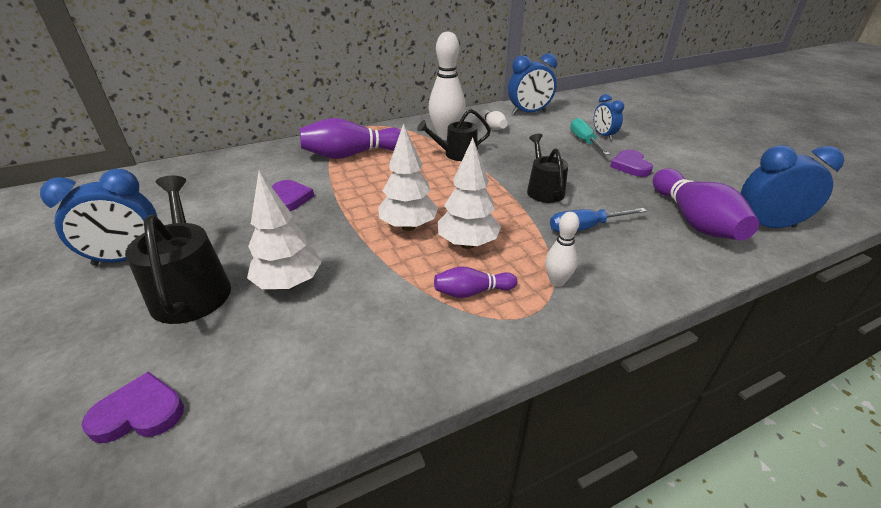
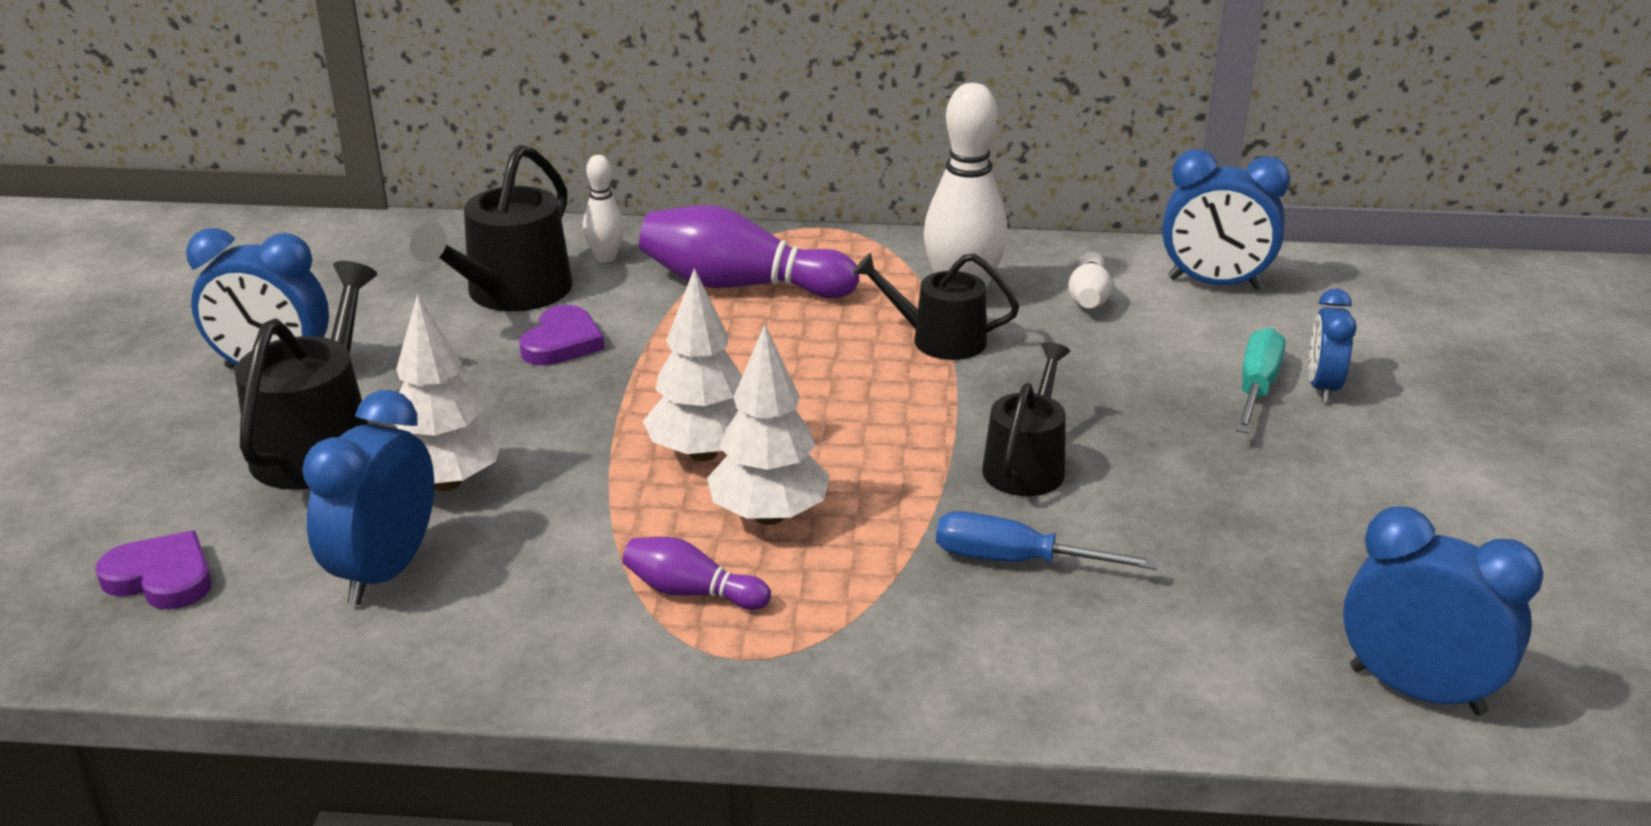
camera: 30 degrees right, 5 degrees down
white bowling pin [545,212,579,287] -> white bowling pin moved to [583,155,624,263]
purple heart [610,150,653,177] -> none
purple bowling pin [653,168,759,240] -> none
none -> blue clock [302,390,434,605]
none -> black watering can [410,145,572,312]

